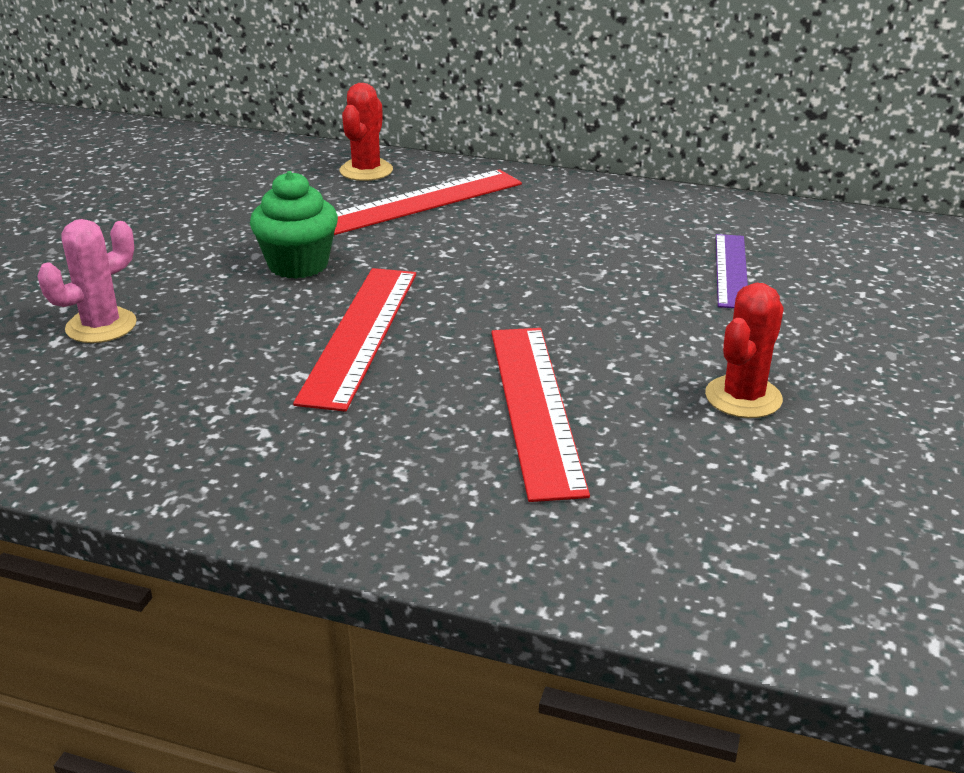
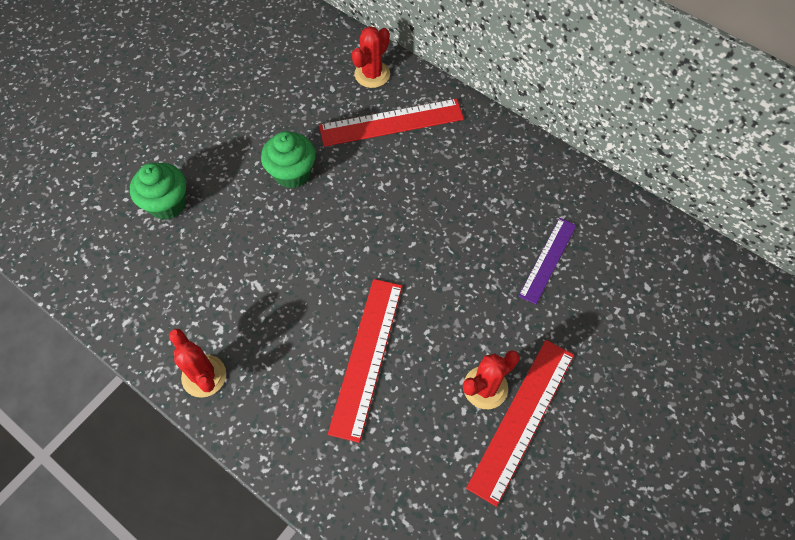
camera: 20 degrees right, 30 degrees up
pink cactus [37,219,137,343] -> green cupcake [130,163,186,220]
red ruler [293,268,416,412] -> red ruler moved to [466,340,574,507]
none -> red cactus [169,329,226,397]

